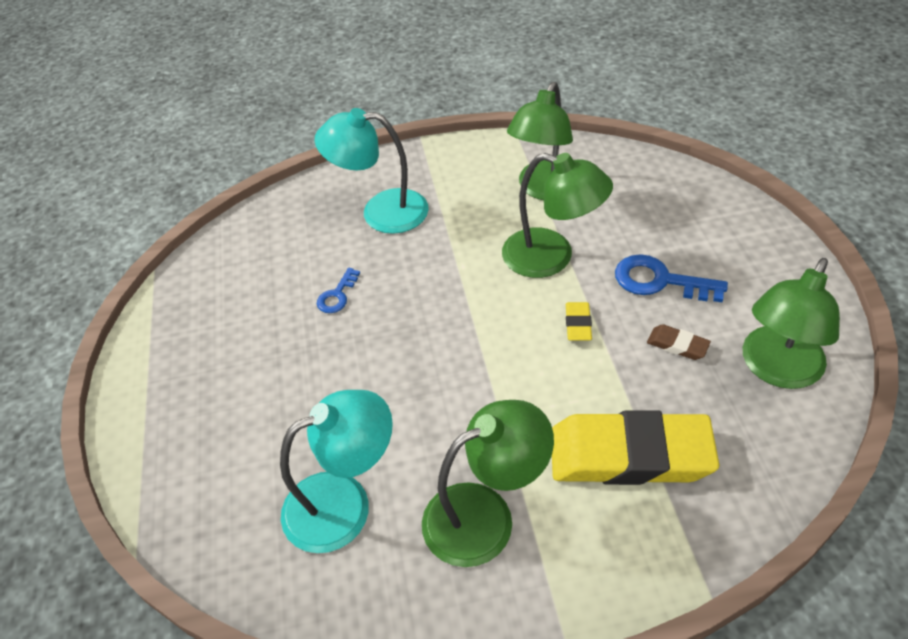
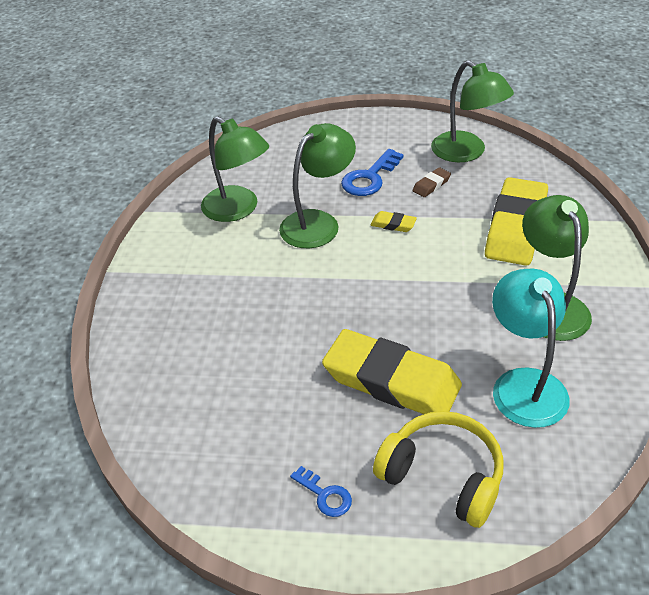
camera: 75 degrees left, 5 degrees down
turquoise lamp [315,108,429,234] -> none
blue key [317,268,360,313] -> blue key moved to [290,466,352,517]
none -> yellow eraser [322,329,462,414]
none -> yellow headphones [373,411,503,528]

